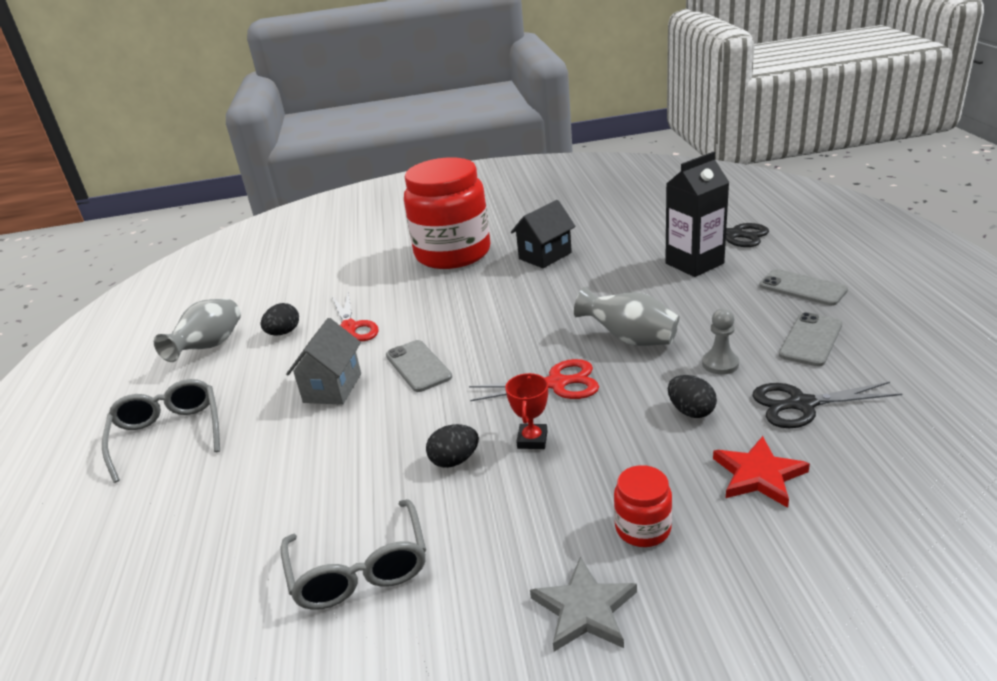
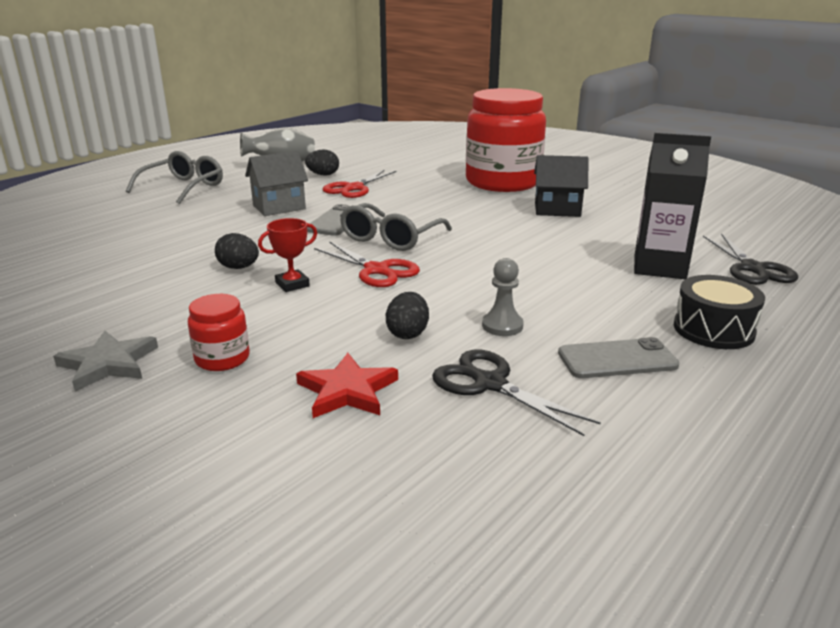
camera: 45 degrees right, 5 degrees down
grey glasses [280,499,426,610] -> grey glasses moved to [340,203,452,251]
grey vase [574,287,679,346] -> none
grey phone [759,269,848,306] -> black drum [674,275,765,349]

